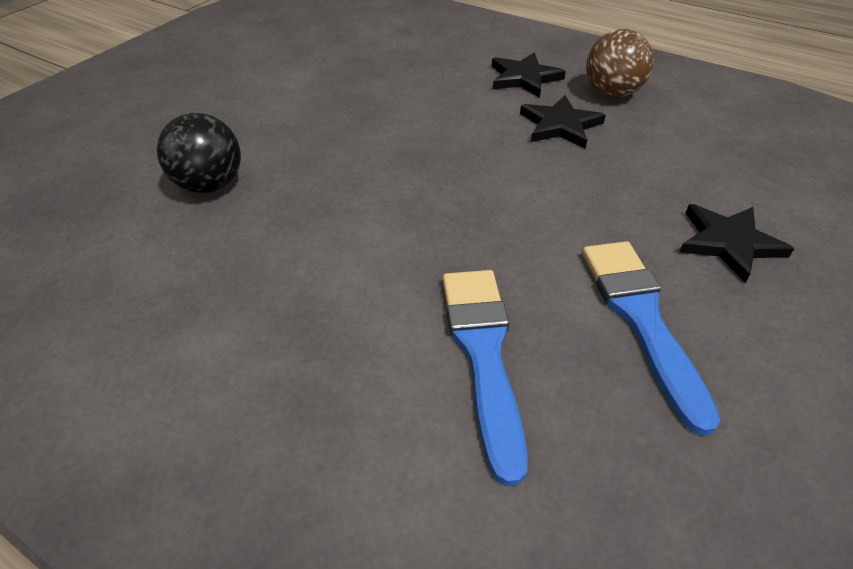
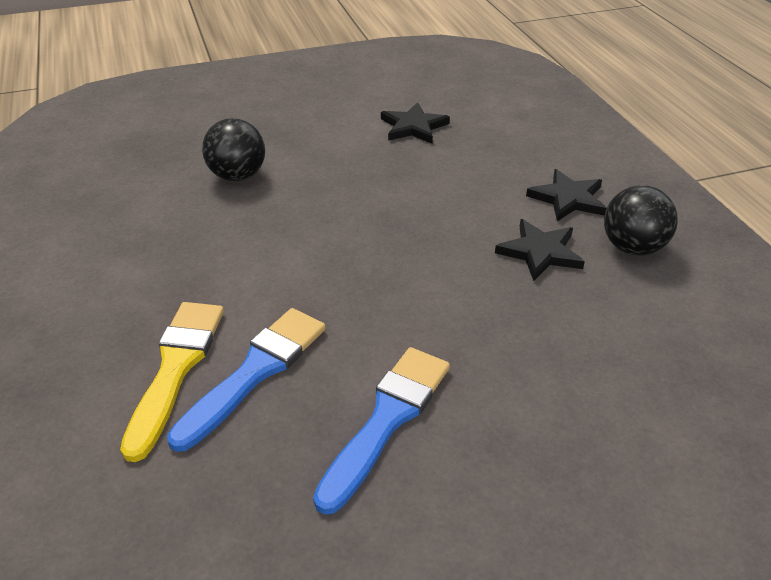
camera: 40 degrees right, 5 degrees down
brown ball [586,29,654,97] -> black ball [604,185,678,256]
black star [679,204,794,283] -> black star moved to [381,102,450,144]
none -> yellow brush [120,302,224,462]

